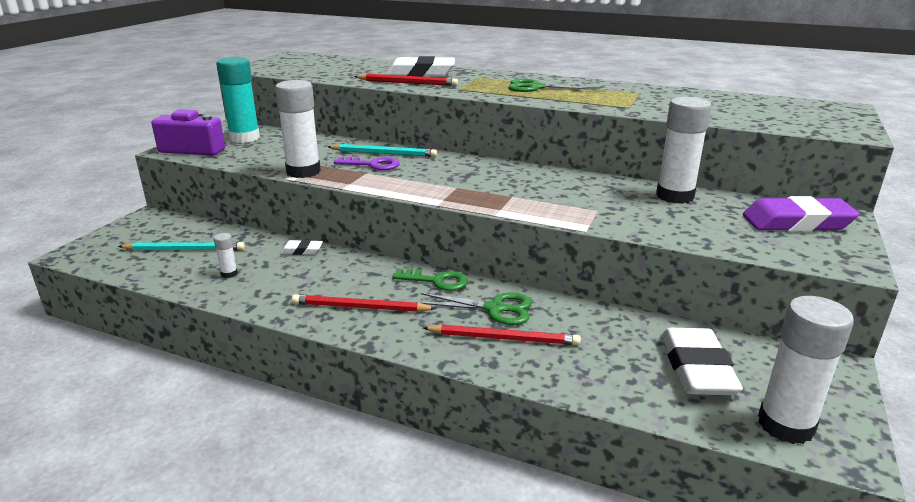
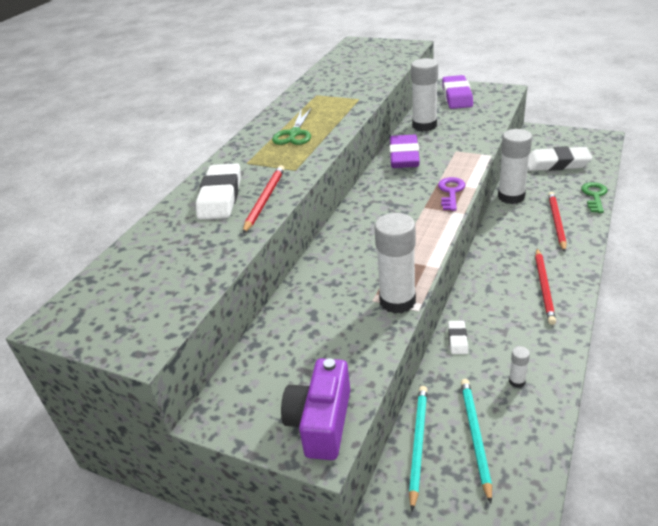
camera: 85 degrees left, 10 degrees up
turquoise glue stick [216,57,260,143] -> none
turquoise pencil [328,144,437,157] -> turquoise pencil moved to [409,386,428,511]
purple key [334,157,400,170] -> purple key moved to [438,177,465,211]
green key [392,269,468,291] -> green key moved to [581,182,608,213]
green scissors [417,292,532,325] -> none
white glue stick [758,296,854,444] -> white glue stick moved to [498,129,532,204]
none -> purple eraser [390,135,420,168]

